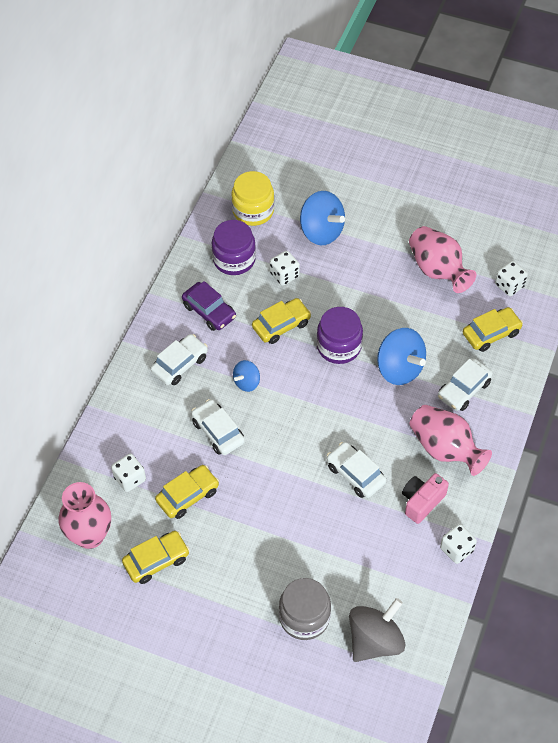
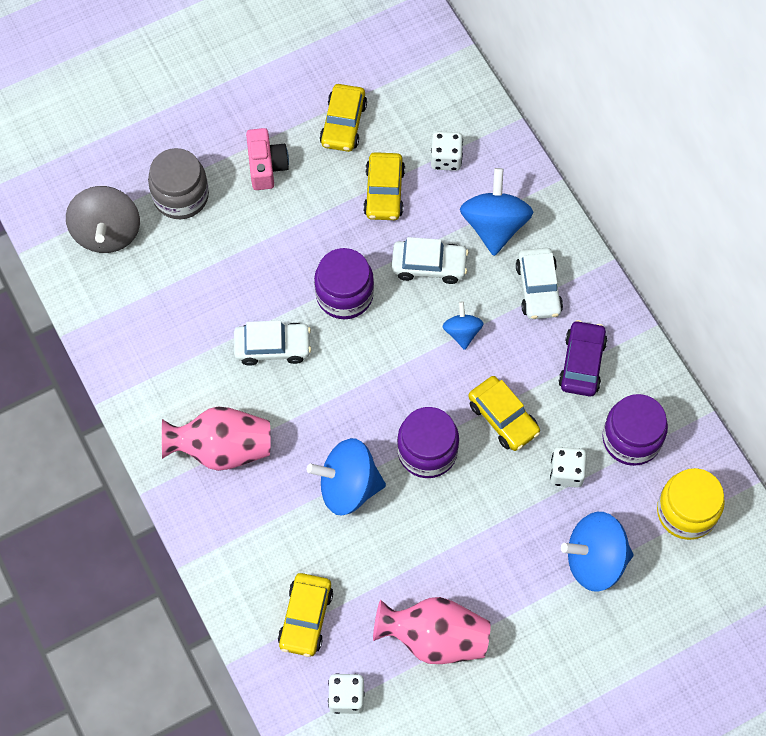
camera: 130 degrees right, 10 degrees up
pink vase [59,482,111,549] -> none
purple car [182,281,236,331] -> purple car turned 105 degrees clockwise [558,320,607,397]
yellow car [252,298,311,344] -> yellow car turned 45 degrees counterclockwise [468,376,540,451]
pink camera [402,473,449,524] -> pink camera moved to [246,128,289,190]
white car [438,359,493,411] -> none
white dice [440,524,477,564] -> none
none -> purple jar [314,248,374,319]
none -> blue spinning top [460,168,533,256]

